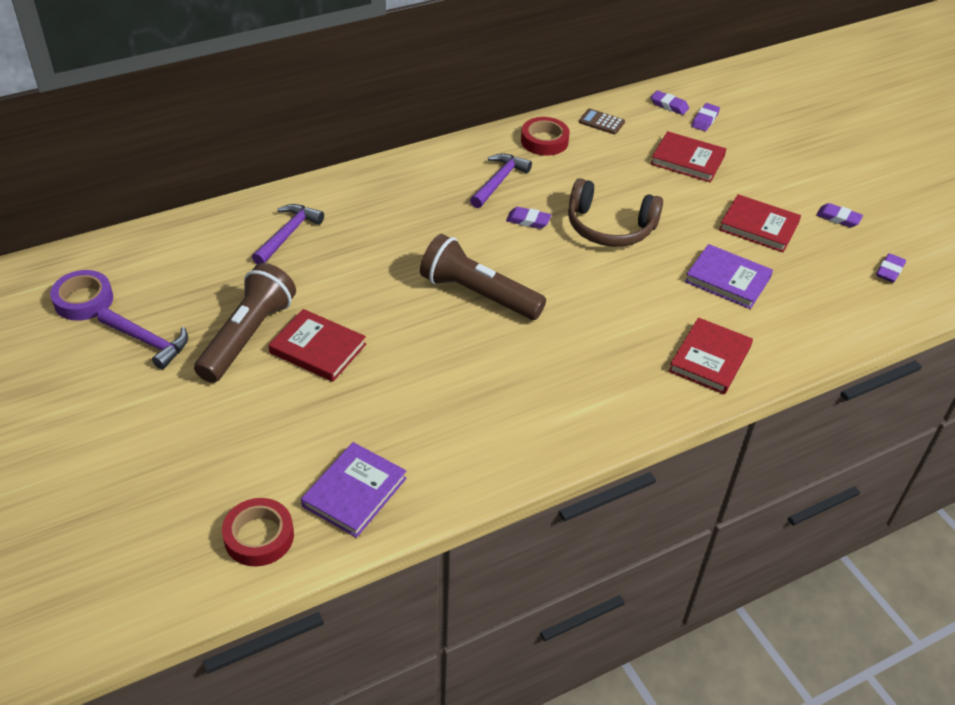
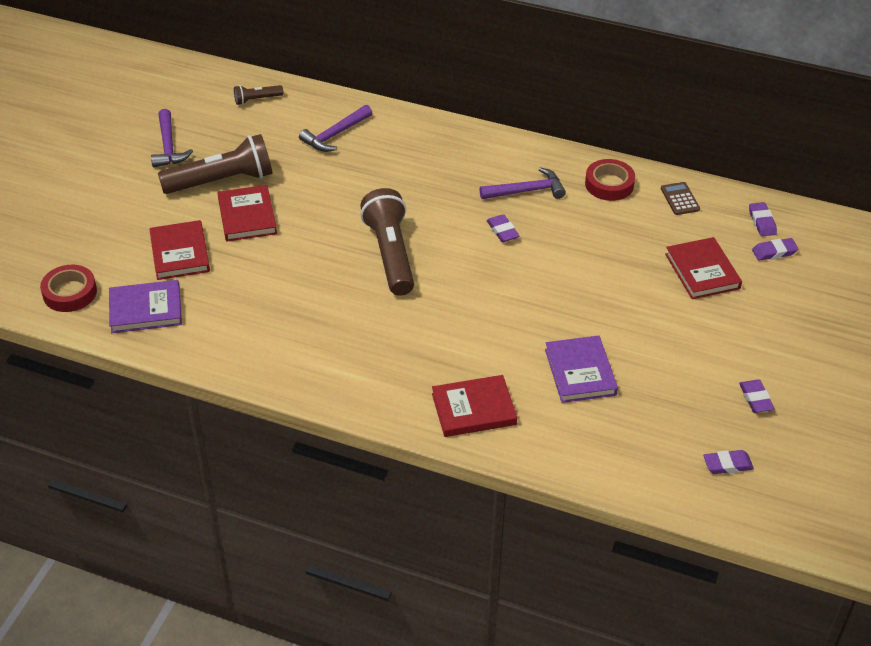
camera: 50 degrees right, 0 degrees up
purple tape [50,270,113,321] -> none
purple hammer [252,204,324,264] -> purple hammer turned 150 degrees clockwise [299,105,372,152]
brown headphones [568,178,663,247] -> none
red book [719,194,801,252] -> red book moved to [149,220,210,280]
none -> brown flashlight [234,85,283,105]

